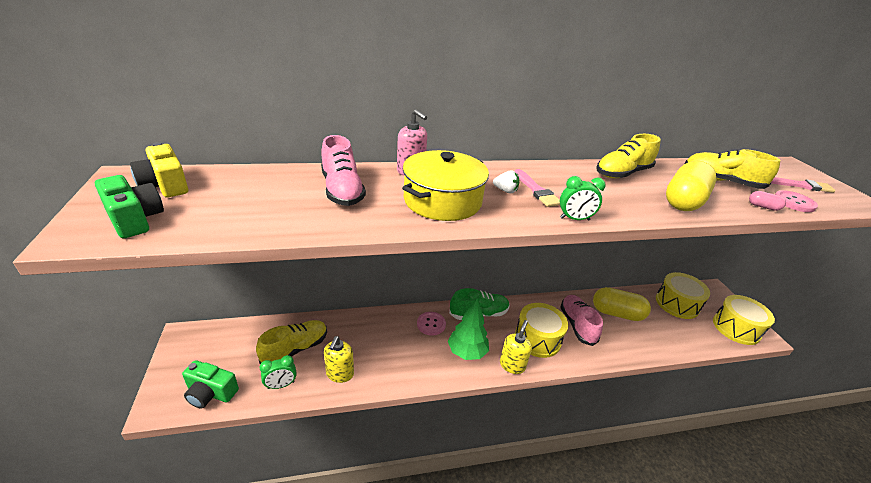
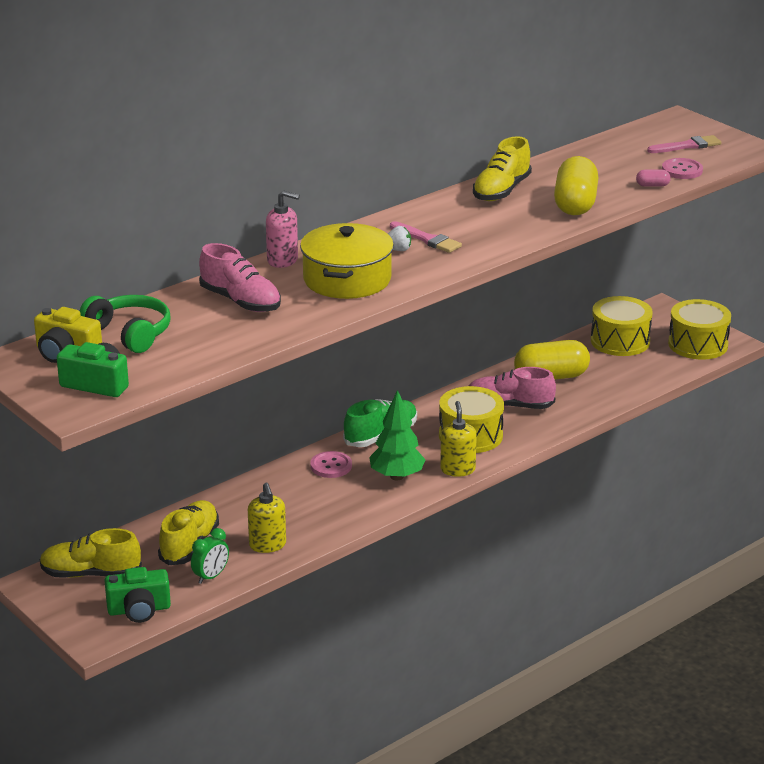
camera: 25 degrees left, 5 degrees down
green clock [560,176,606,220] -> none
pink shoe [560,295,603,346] -> pink shoe turned 45 degrees counterclockwise [469,367,556,409]
yellow shoe [685,149,780,189] -> yellow shoe moved to [40,528,142,578]
none -> green headphones [80,295,171,353]

